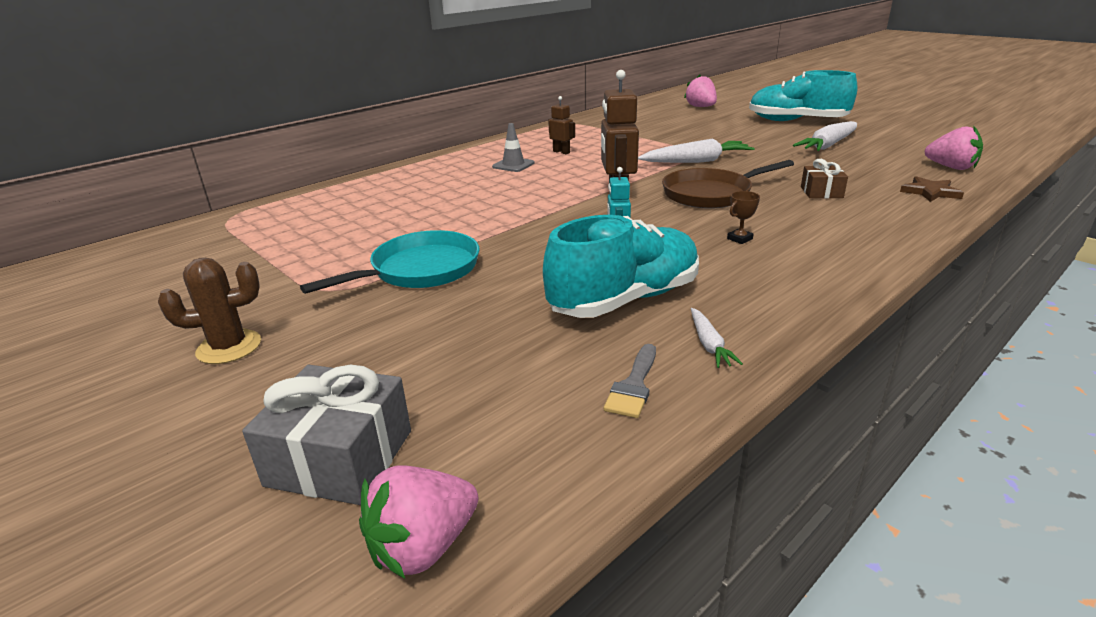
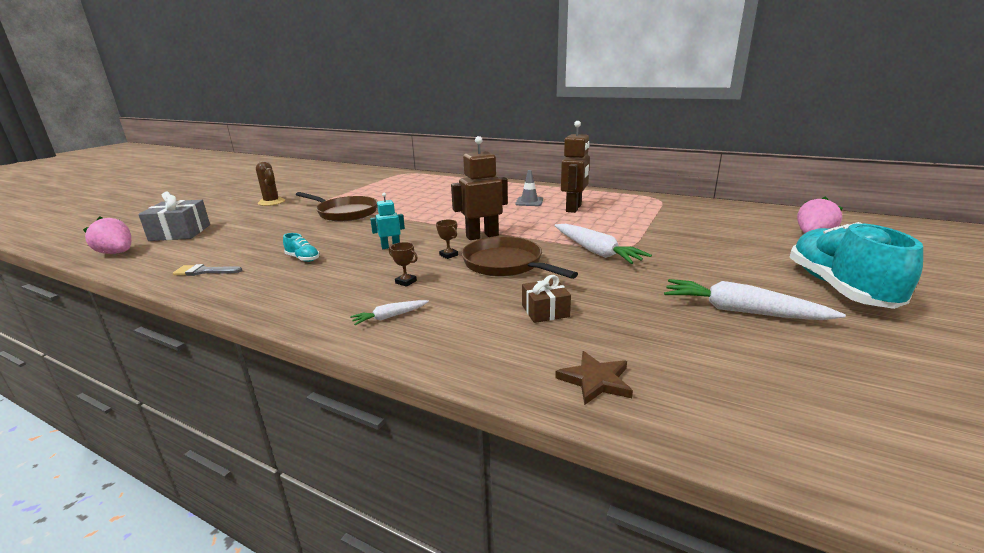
camera: 70 degrees right, 5 degrees down
turquoise pan [300,230,479,294] -> brown pan [296,192,378,222]
turquoise shoe [543,215,699,318] -> turquoise shoe [283,233,320,262], size x0.40
brown robot [548,96,575,154] -> brown robot [561,121,590,213], size x1.82
white carrot [691,308,743,368] -> white carrot moved to [350,300,429,325]
pink strawberry [925,126,983,170] -> none
none -> brown trophy [436,220,458,259]

